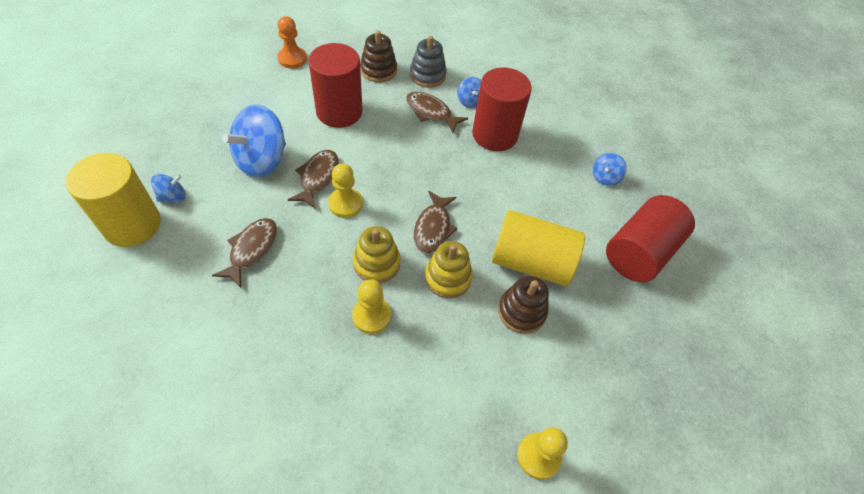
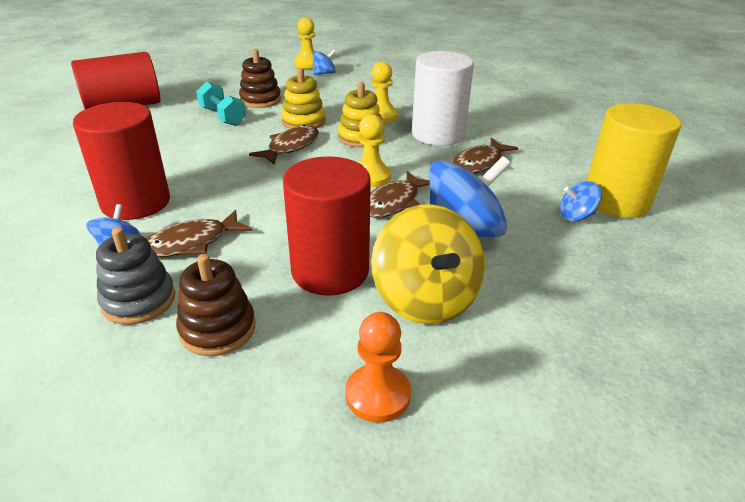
camera: 155 degrees left, 20 degrees down
brown fish [406,92,468,133] -> brown fish turned 90 degrees clockwise [146,210,252,257]
yellow cylinder [492,210,585,286] -> turquoise dumbbell [196,82,246,126]
blue spinning top [593,153,627,186] -> blue spinning top moved to [313,50,336,75]
none -> yellow spinning top [371,204,485,324]
none -> white cylinder [412,51,474,146]

